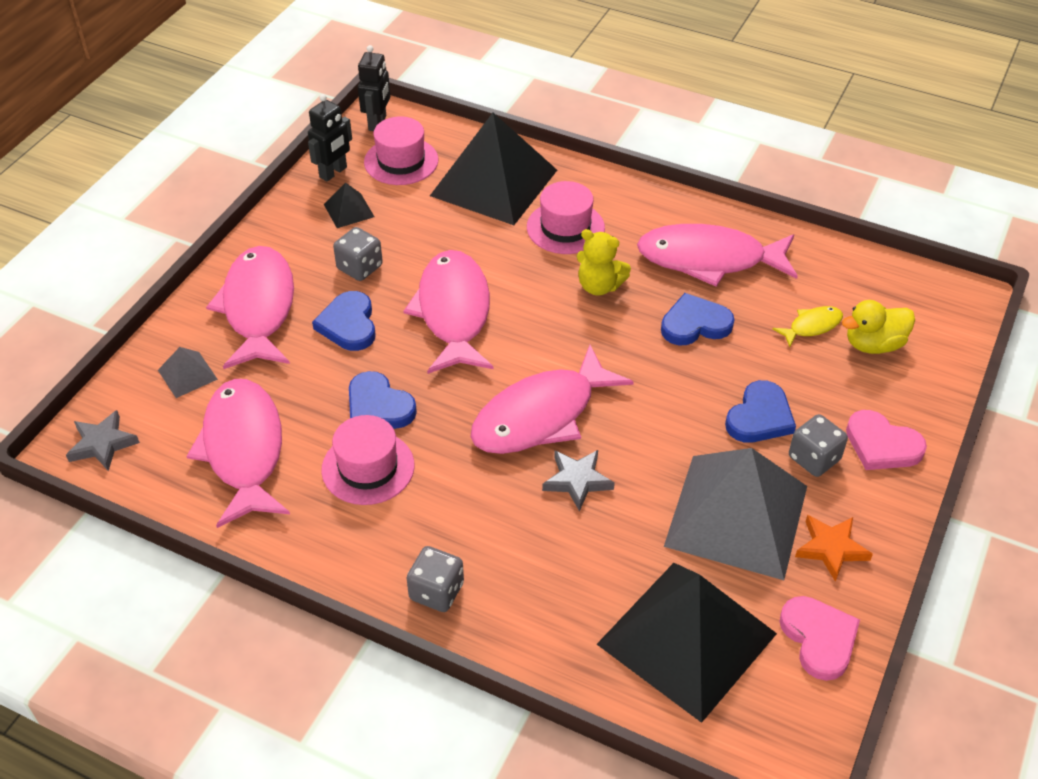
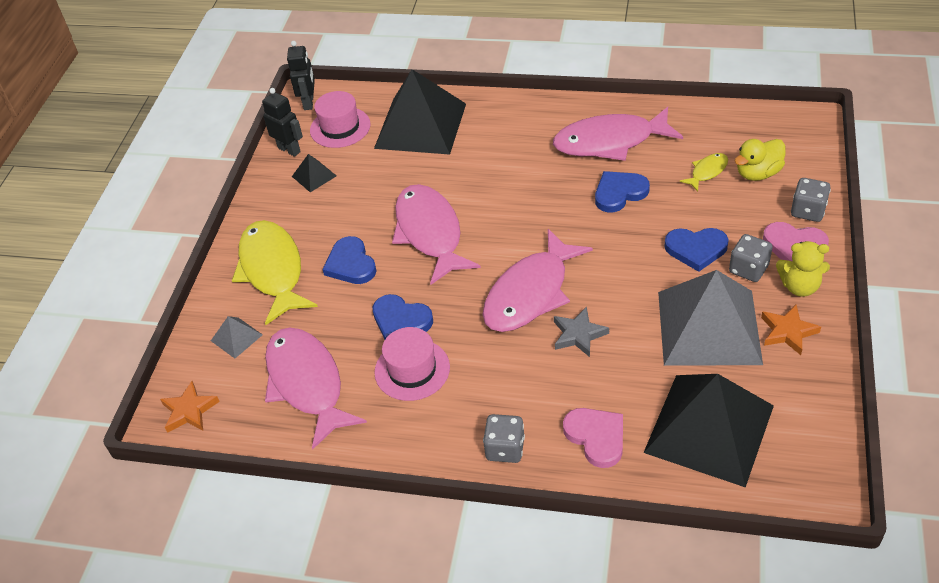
camera: 10 degrees left, 0 degrees up
grey star [66,410,140,471] -> orange star [160,381,220,433]
pink fish [206,246,294,369] -> yellow fish [232,220,318,325]
black robot [308,94,352,181] -> black robot turned 75 degrees counterclockwise [262,88,303,157]
grey dice [333,227,383,281] -> grey dice moved to [791,178,831,222]
pink hat [527,181,605,254] -> none
yellow teddy bear [576,229,631,296] -> yellow teddy bear moved to [776,241,830,297]
blue heart [725,380,796,443] -> blue heart turned 75 degrees clockwise [664,228,729,272]
pink heart [779,596,860,681] -> pink heart moved to [563,408,623,468]

